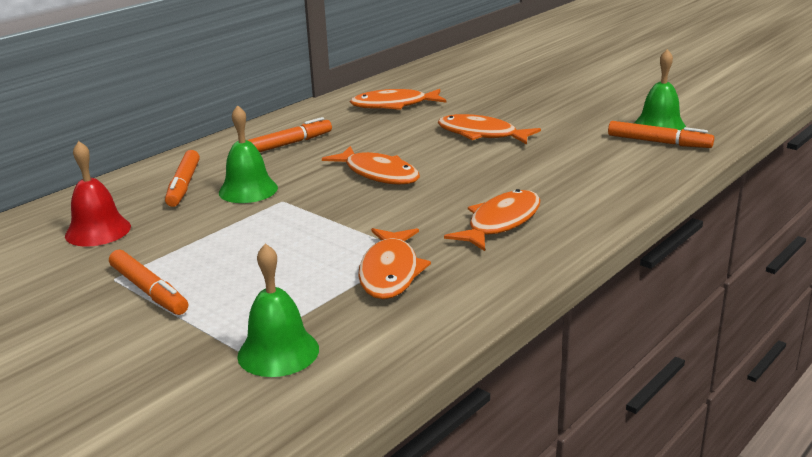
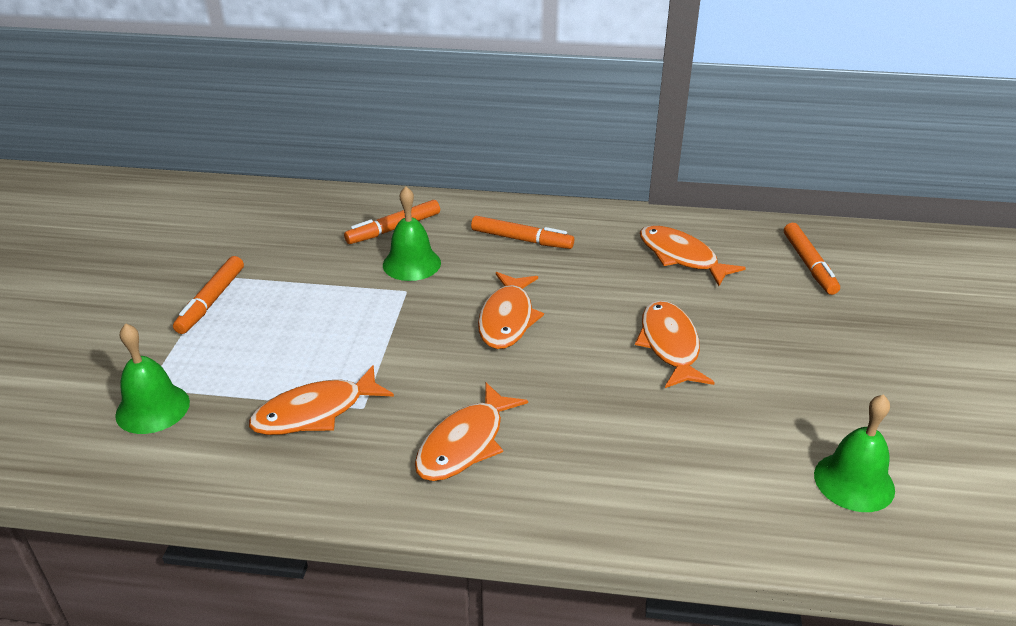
camera: 55 degrees right, 10 degrees up
red bell [65,141,131,247] -> none
orange fish [444,189,540,251] -> orange fish turned 120 degrees clockwise [415,382,528,481]
orange marker [608,121,714,148] -> orange marker moved to [784,223,840,295]

